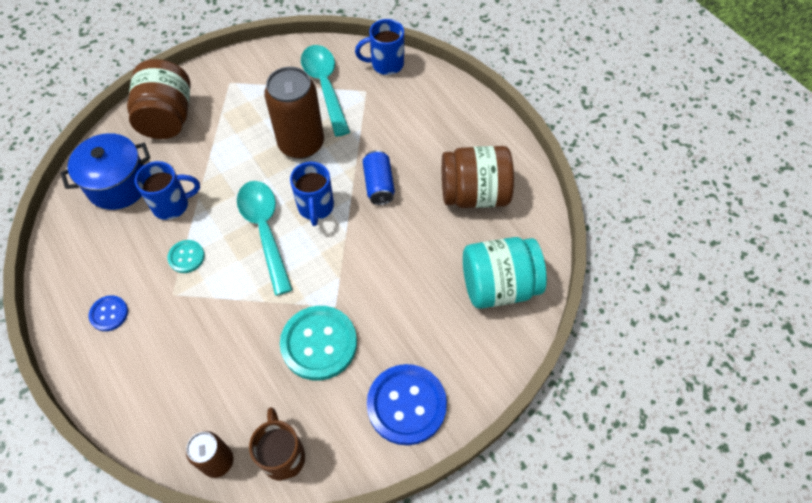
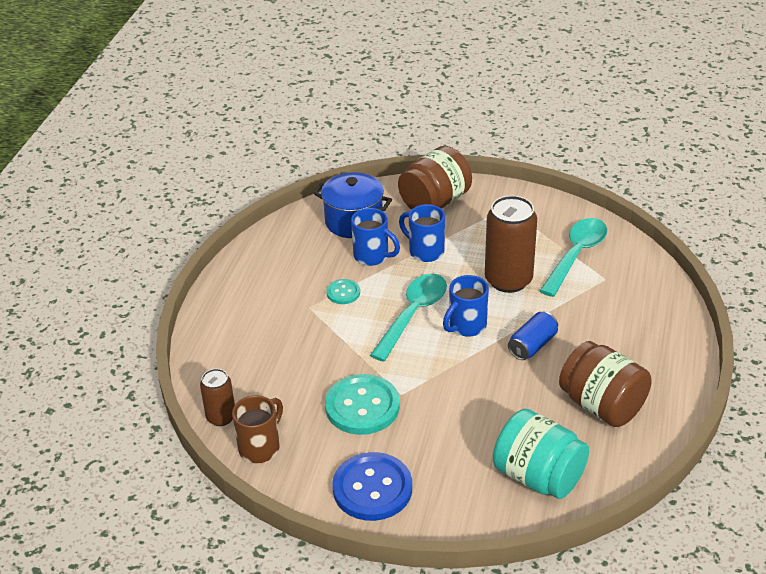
camera: 50 degrees right, 20 degrees down
blue button [89,295,128,331] -> none
blue mug [355,19,404,75] -> blue mug moved to [399,204,445,262]

